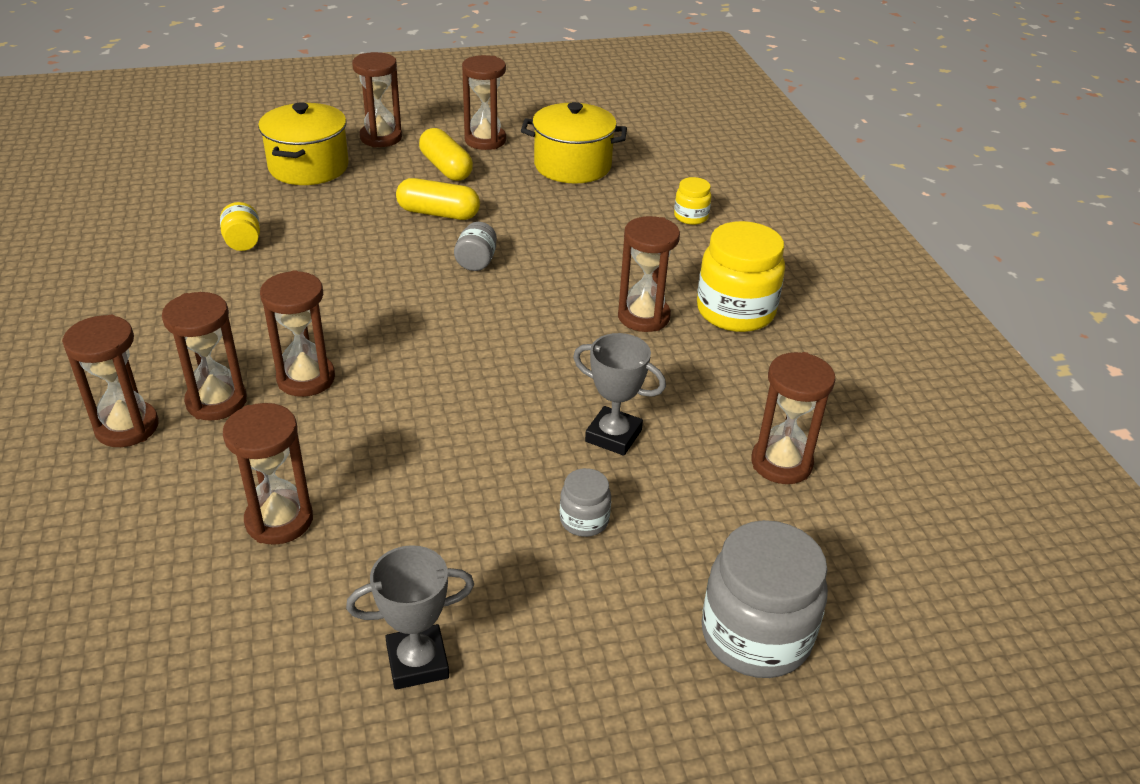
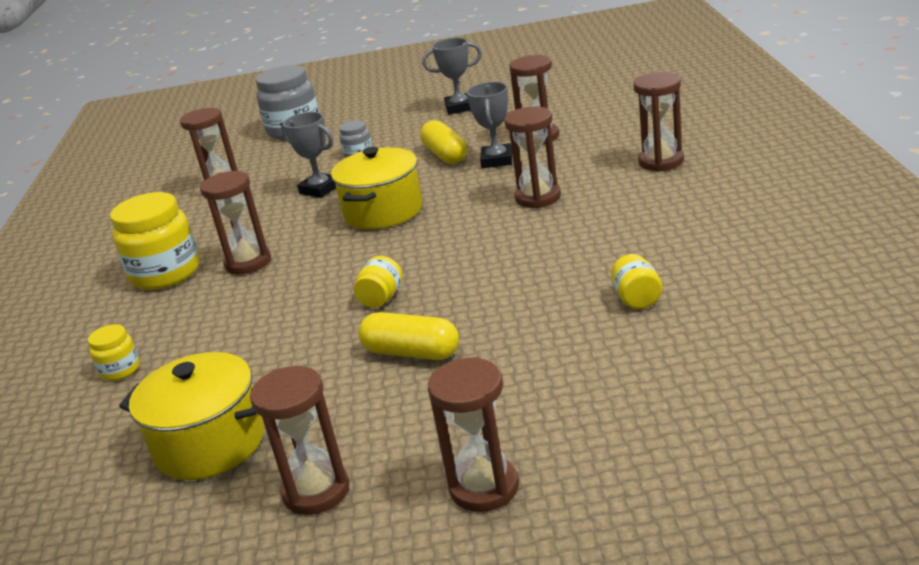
camera: 165 degrees left, 10 degrees down
brown hourglass [162,292,247,421] -> none
yellow pot [258,102,349,185] -> yellow pot moved to [331,147,423,229]
yellow capsule [419,128,473,181] -> yellow capsule moved to [420,120,467,164]
grey jar [454,222,497,271] -> yellow jar [354,256,402,308]
none -> grey trophy [467,82,512,168]

